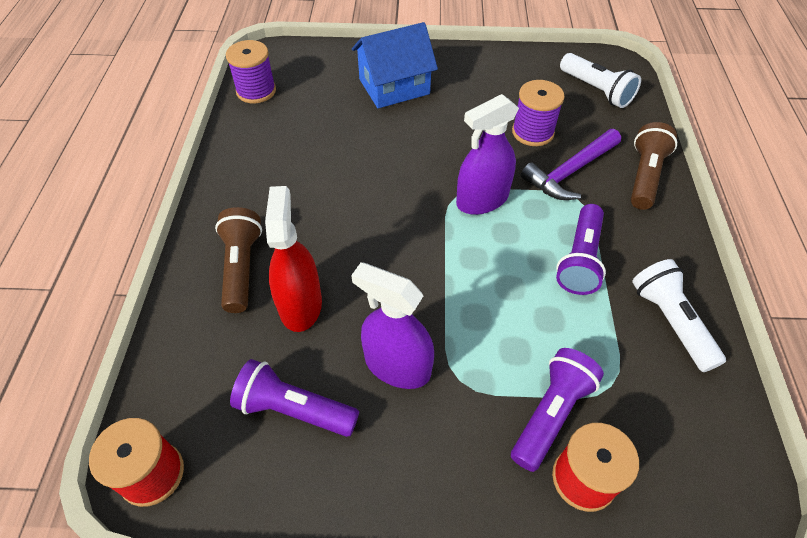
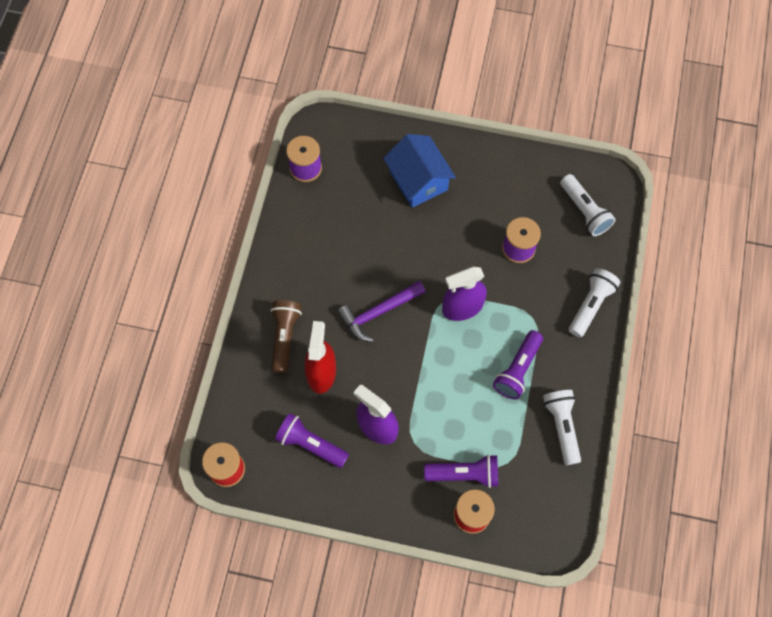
camera: 10 degrees right, 15 degrees up
blue house [352,22,438,108] -> blue house turned 75 degrees clockwise [383,134,456,208]
purple flashlight [511,348,604,472] -> purple flashlight turned 45 degrees clockwise [424,454,498,488]
purple hammer [521,129,621,200] -> purple hammer moved to [337,281,426,342]
brown flashlight [631,122,677,210] -> white flashlight [569,268,620,338]

